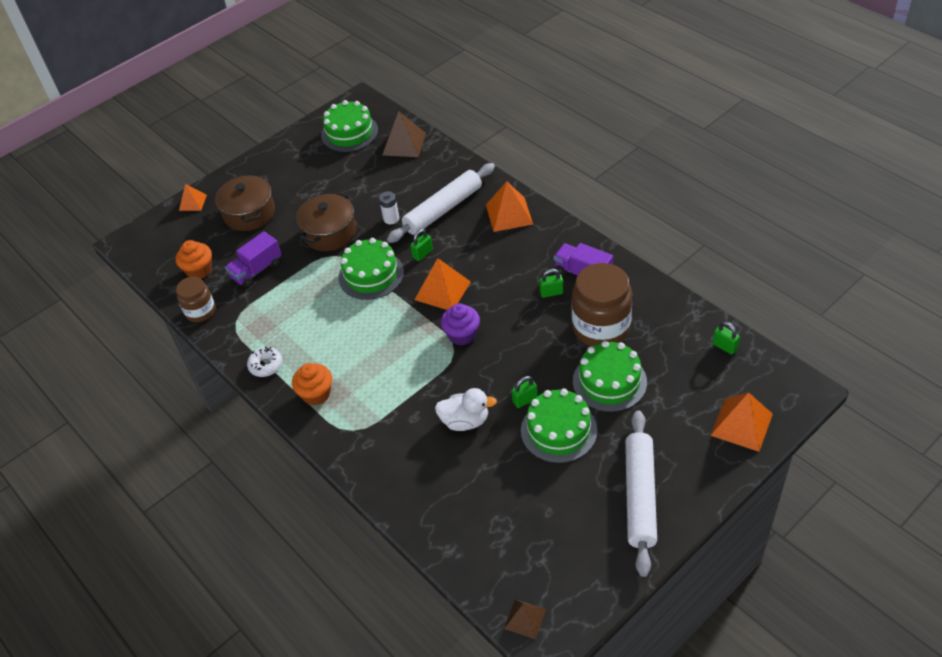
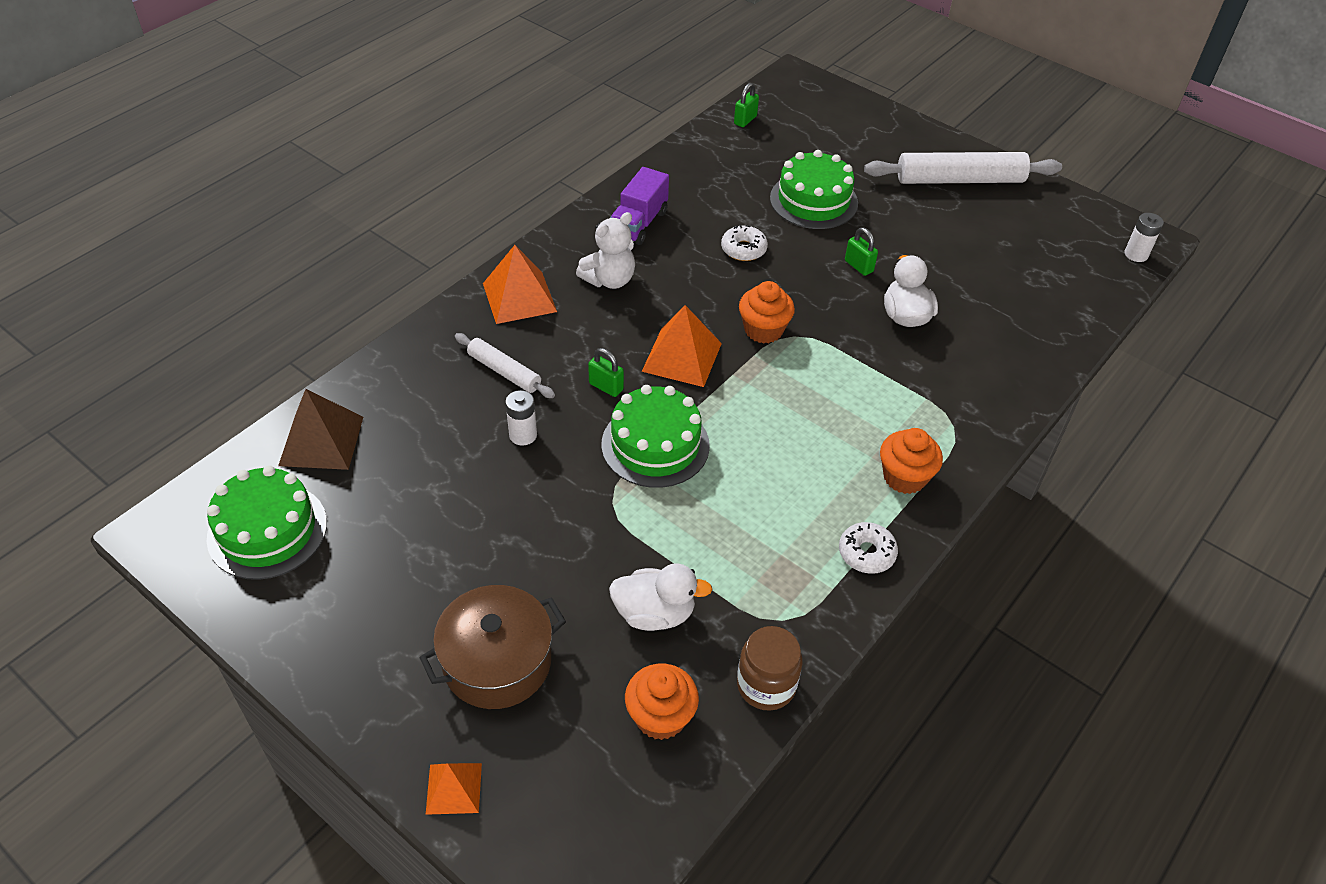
camera: 105 degrees left, 0 degrees up
purple truck [225,231,282,288] -> white duck [609,563,712,631]
brown pot [296,192,356,251] -> none
white rolling pin [387,163,495,243] -> white rolling pin [455,333,555,398], size x0.56
purple cupcake [441,304,480,345] -> orange cupcake [739,281,795,343]
brown pyramid [504,600,546,639] -> white battery [1125,213,1164,262]
green cake [521,389,597,463] -> none
green padlock [539,269,563,298] -> none
brown jar [572,263,632,346] -> none
orange pyramid [710,392,773,452] -> none
none -> white teddy bear [576,212,635,289]
none -> white donut [721,225,768,261]

